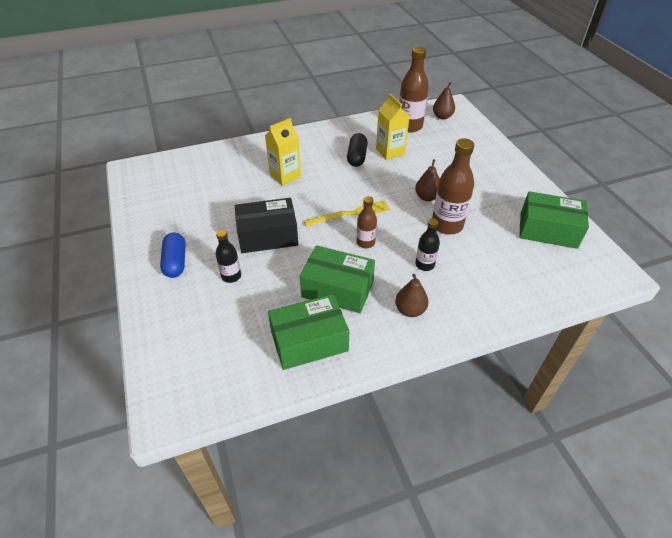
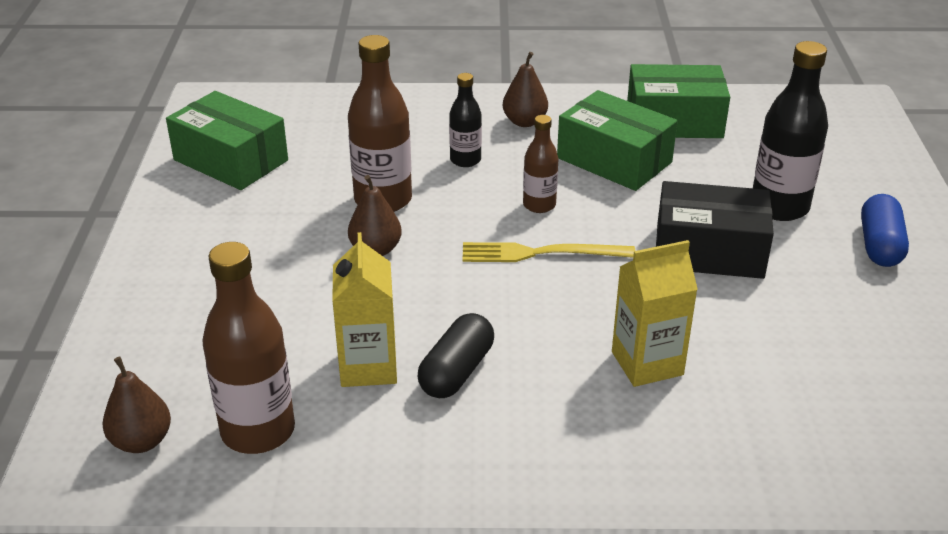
camera: 160 degrees left, 10 degrees down
black bottle [216,230,241,283] -> black bottle [753,41,828,221], size x1.76

